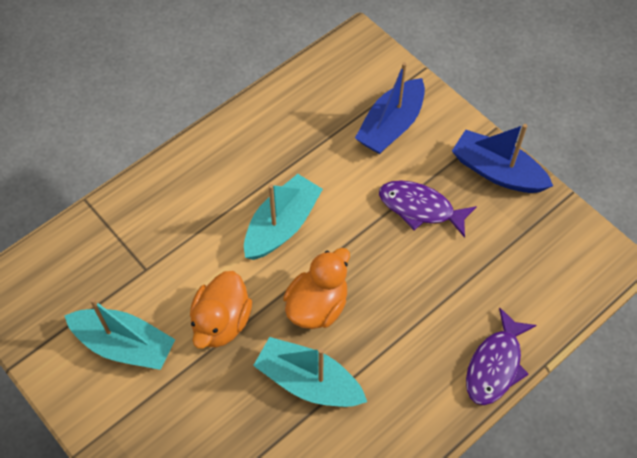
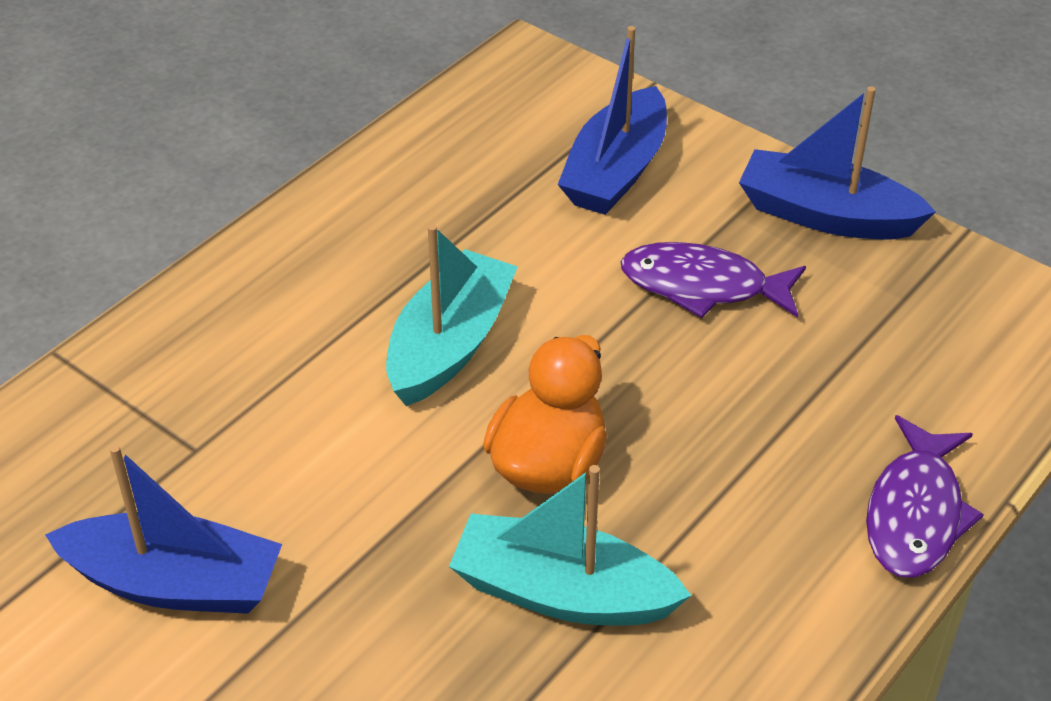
camera: 10 degrees left, 15 degrees down
turquoise boat [64,298,176,370] -> blue boat [45,444,282,614]
orange duck [190,271,252,349] -> none

